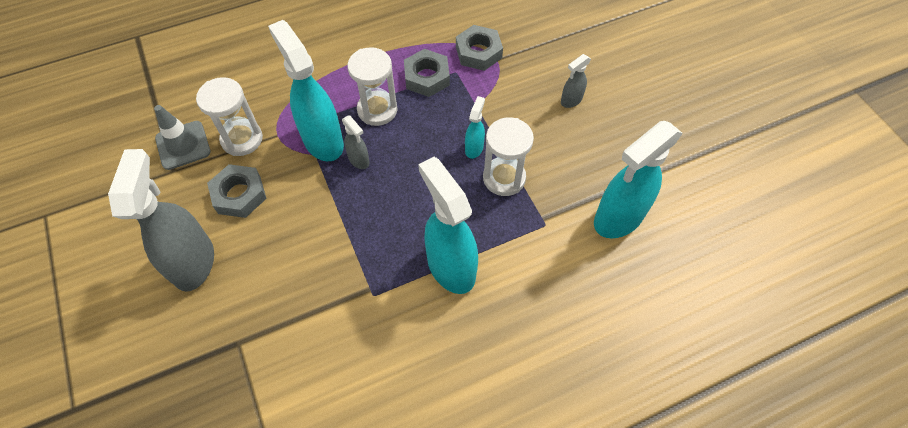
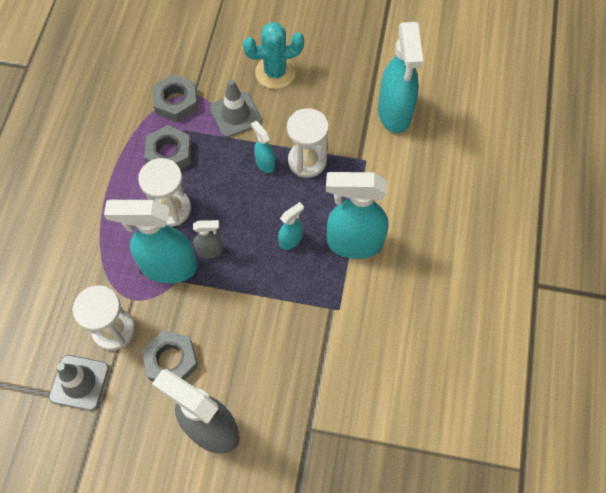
camera: 55 degrees left, 5 degrees up
grey spray bottle [561,54,591,108] -> turquoise cactus [243,22,304,89]
none -> grey traffic cone [210,80,262,138]
none -> turquoise spray bottle [278,202,304,250]

